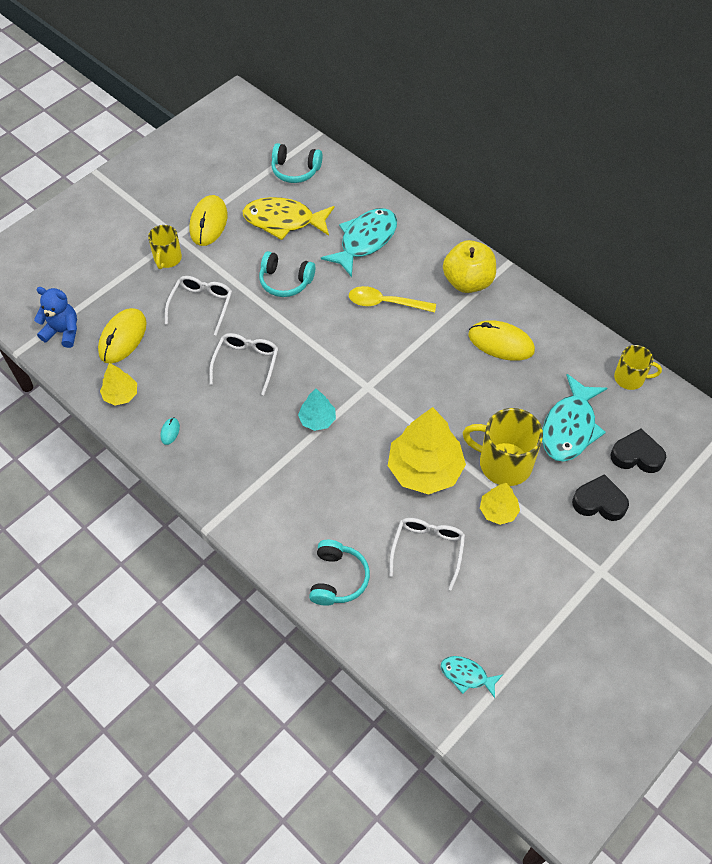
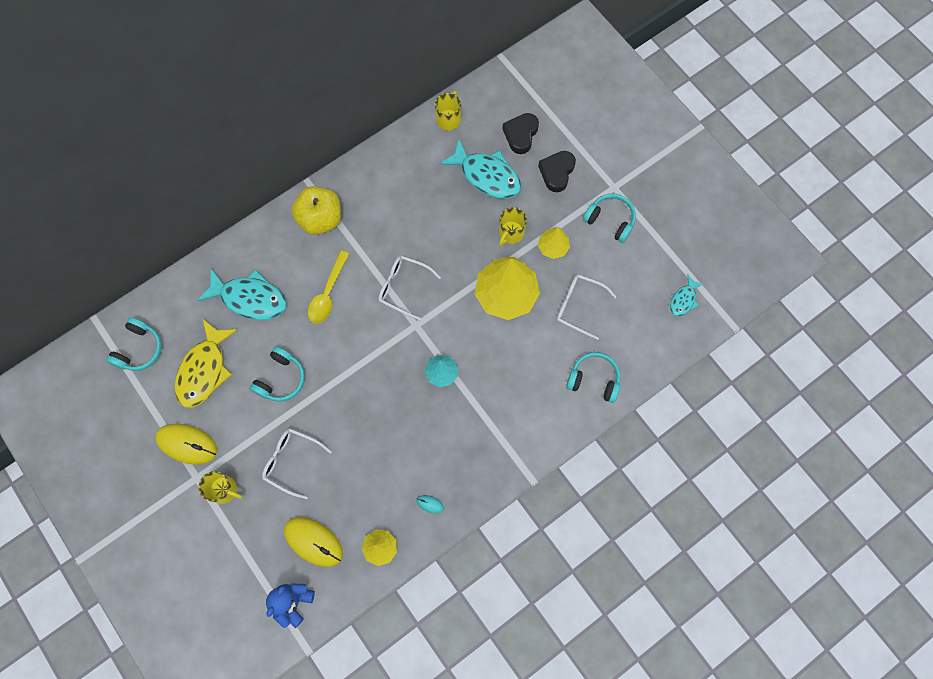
camera: 80 degrees left, 15 degrees up
white glasses [209,333,278,395] -> white glasses moved to [378,255,441,320]
turquoise fish [321,208,397,277] -> turquoise fish turned 150 degrees clockwise [197,268,287,320]
yellow mug [463,408,543,486] -> yellow mug [499,207,527,246], size x0.60
yellow mouse [468,320,535,361] -> none
none -> turquoise headphones [583,194,636,243]

